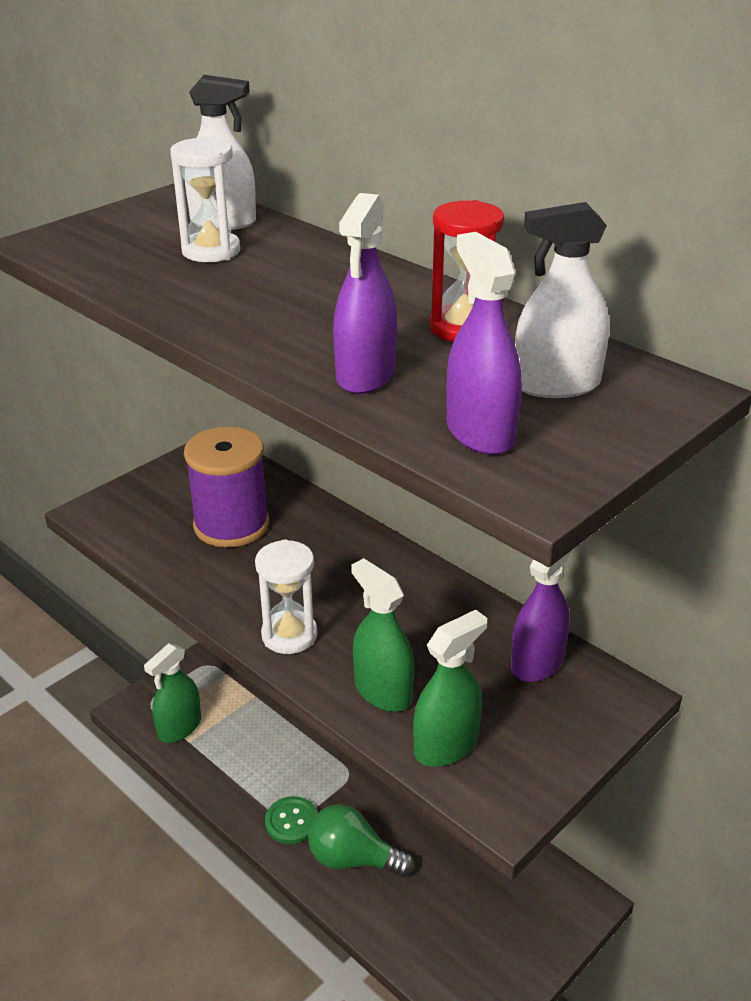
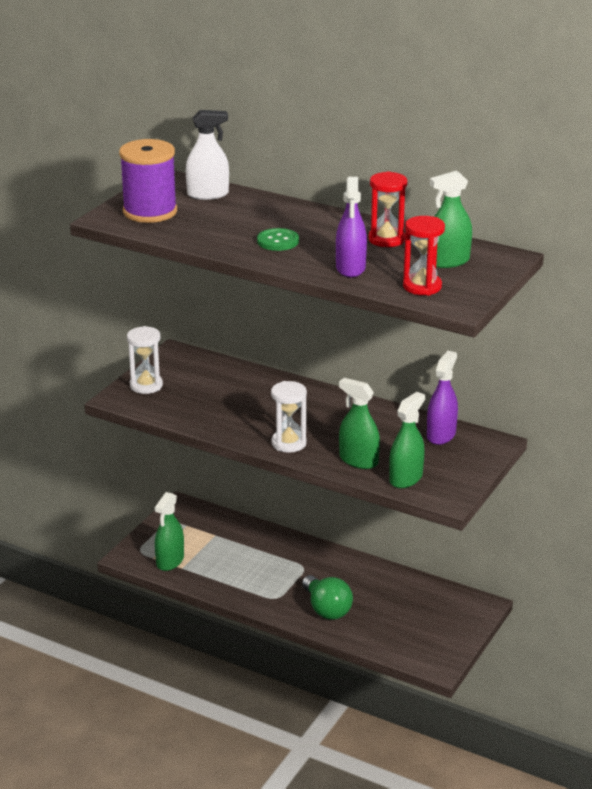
camera: 15 degrees left, 5 degrees down
white hourglass [170,137,240,262] -> white hourglass moved to [127,326,163,394]
purple spool [184,427,269,548] -> purple spool moved to [119,139,177,223]
green button [265,796,318,844] -> green button moved to [257,228,299,251]
green light bulb [308,804,415,877] -> green light bulb turned 120 degrees counterclockwise [302,575,353,620]
purple spray bottle [446,232,522,455] -> red hourglass [403,216,445,296]
white spray bottle [515,202,609,398] -> green spray bottle [430,171,472,268]

